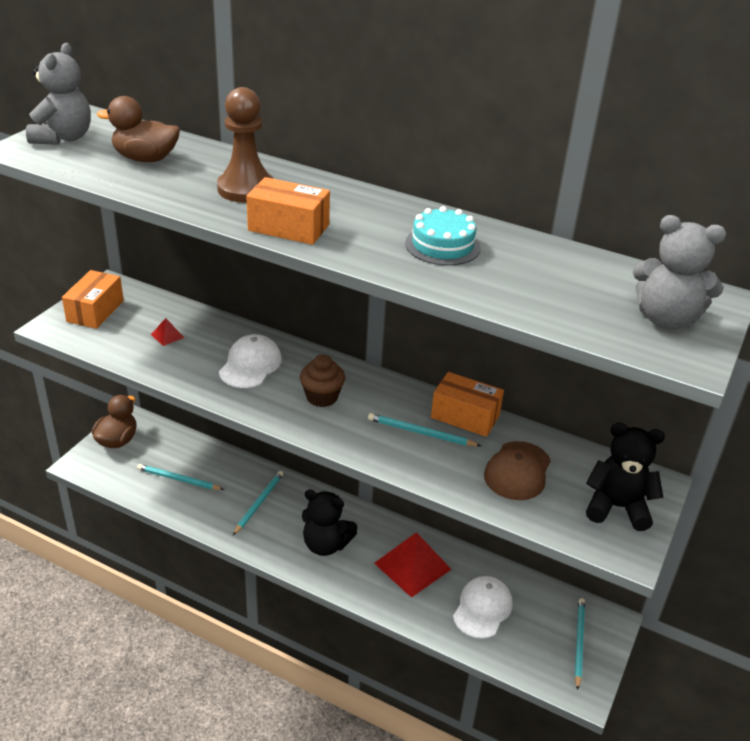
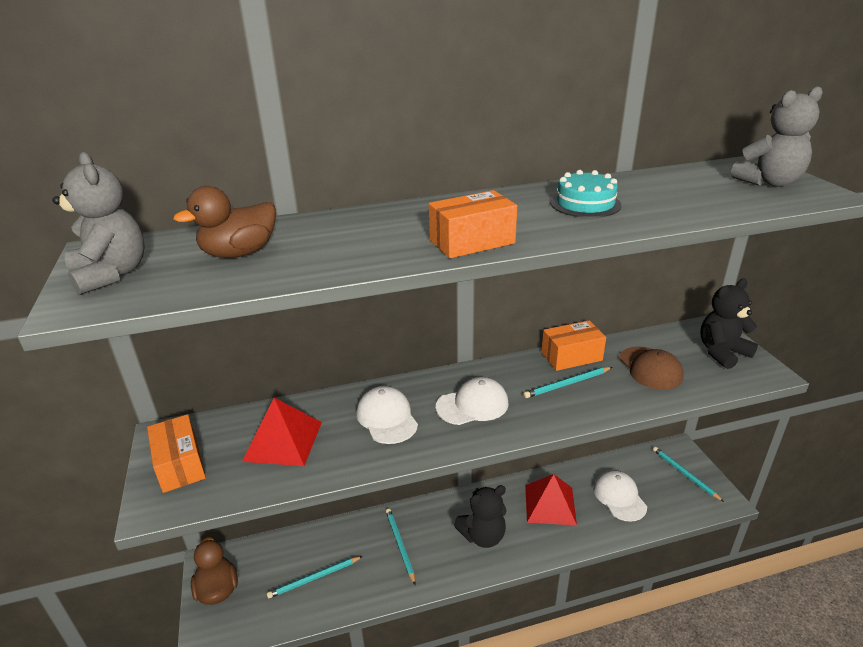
camera: 40 degrees left, 5 degrees down
red pyramid [151,318,184,346] -> red pyramid [242,398,322,466], size x2.33
brown pawn [217,87,274,203] -> none
brown cupcake [300,355,345,407] -> white cap [436,377,509,425]

